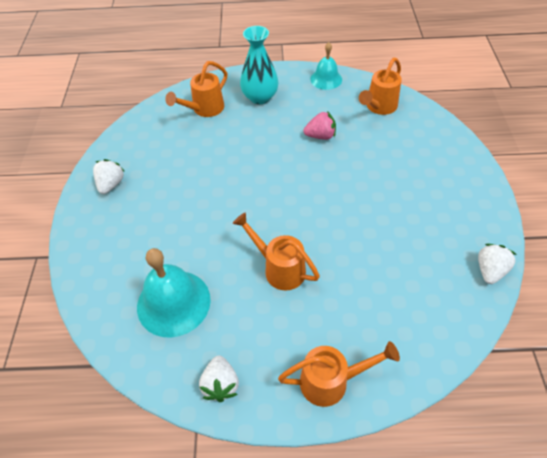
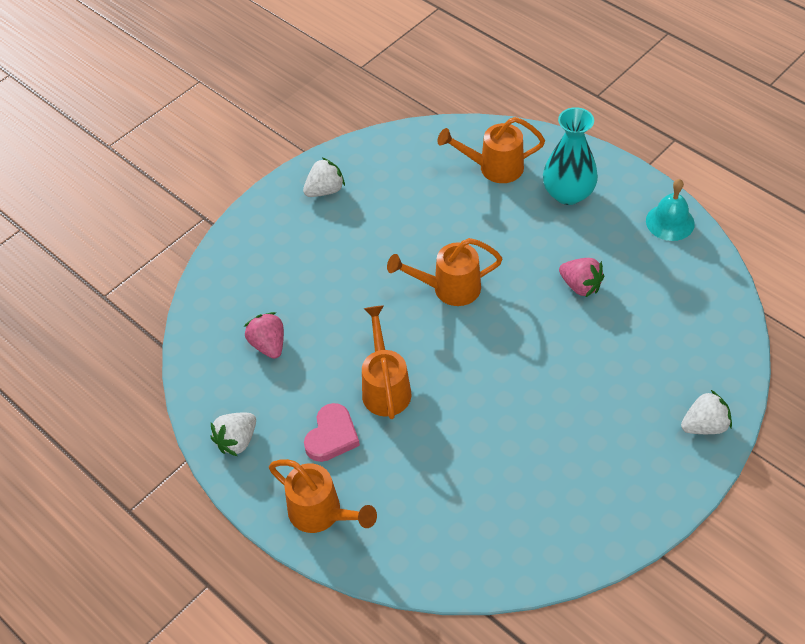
camera: 45 degrees right, 0 degrees up
turquoise bell [137,248,211,338] -> pink strawberry [244,312,284,359]
orange watering can [359,58,402,115] -> orange watering can moved to [387,238,502,306]
white strawberry [478,244,517,284] -> white strawberry moved to [681,390,732,434]
none -> pink heart [304,403,360,462]

